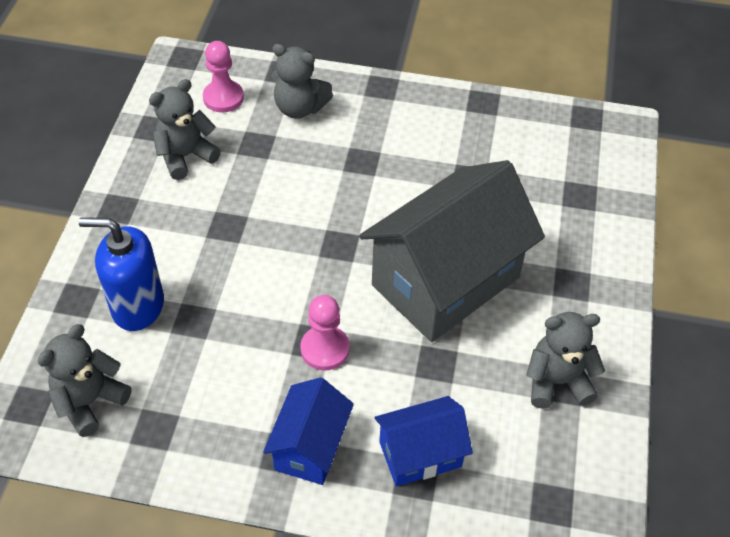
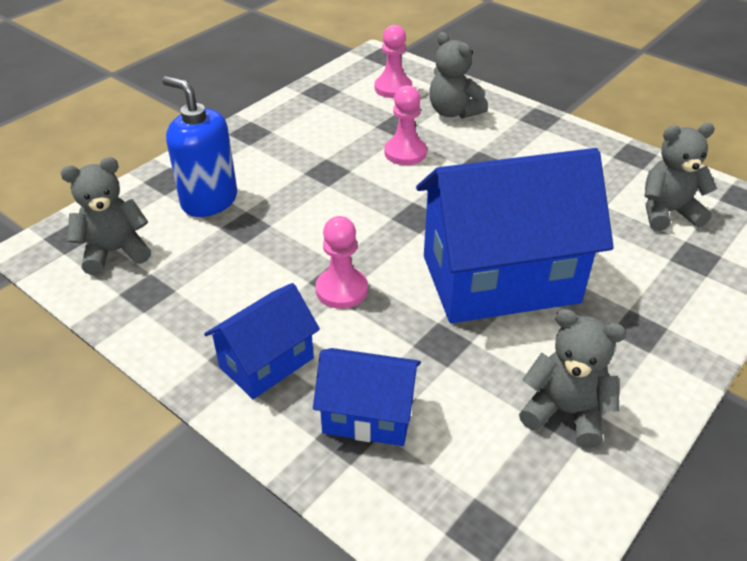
camera: 30 degrees right, 10 degrees down
grey teddy bear [149,79,221,180] -> grey teddy bear moved to [644,123,717,231]
grey house [359,160,545,342] -> blue house [416,148,614,323]
none -> pink pawn [384,85,427,165]

